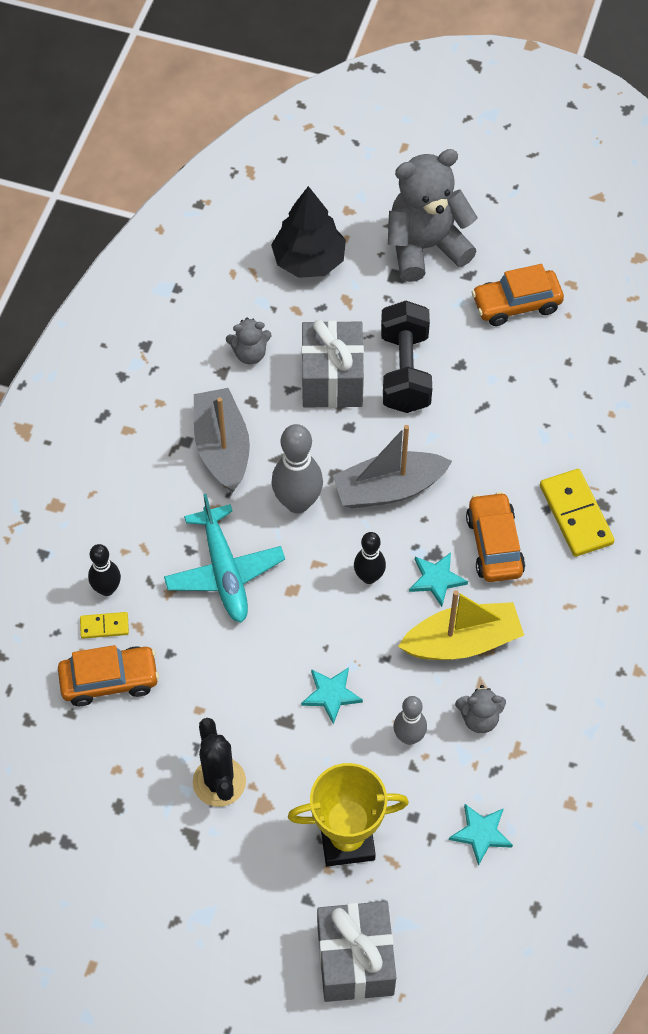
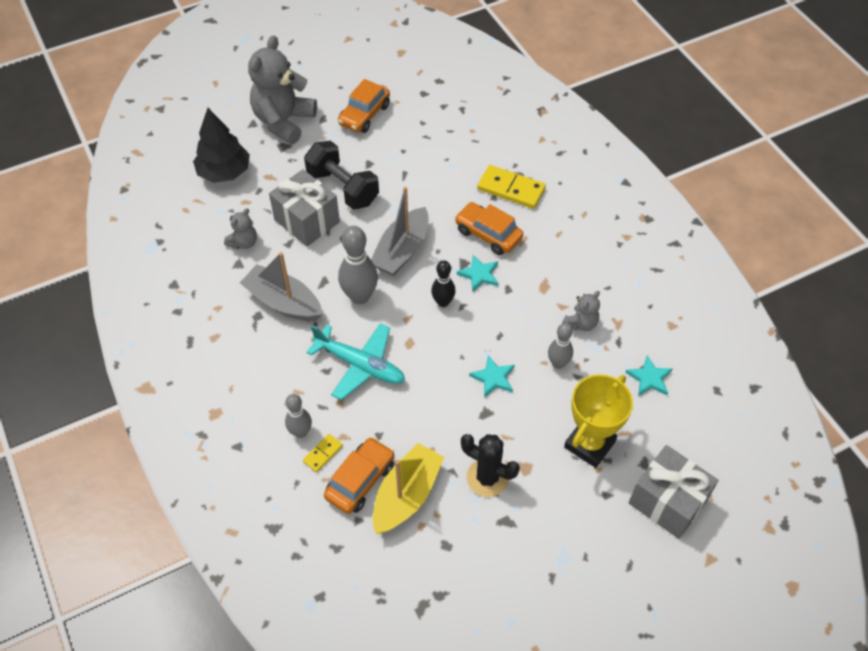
camera: 45 degrees left, 5 degrees down
black bowling pin [88,544,121,596] -> grey bowling pin [285,394,312,438]
yellow boat [398,590,524,660] -> yellow boat moved to [372,443,444,534]

